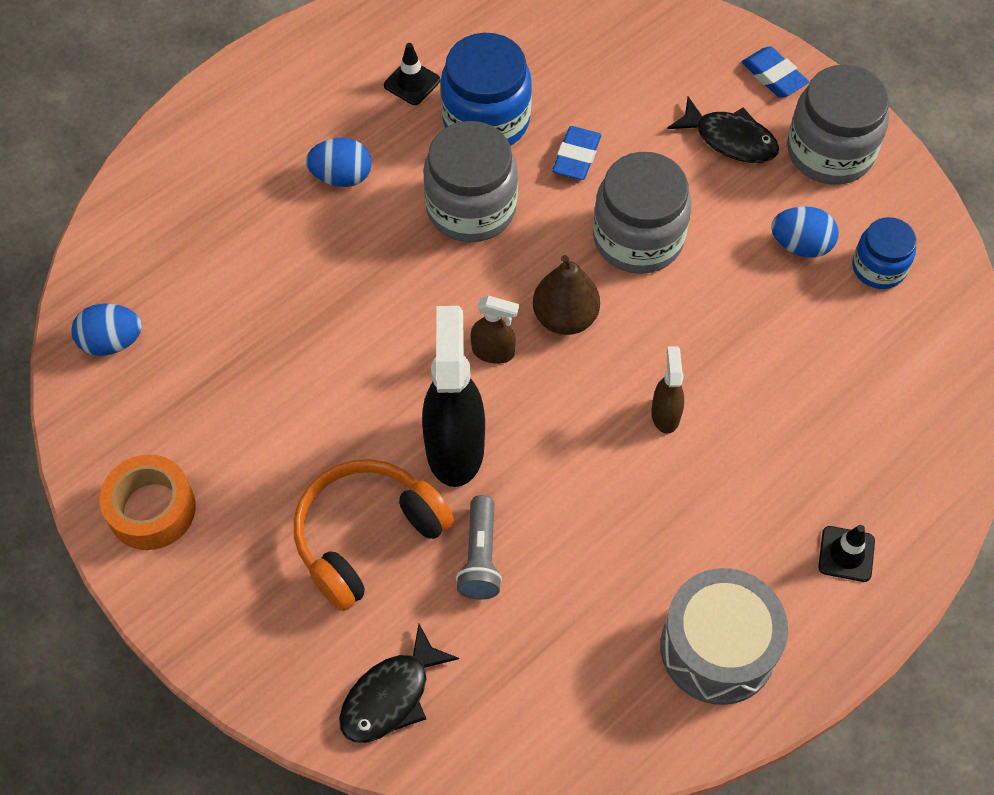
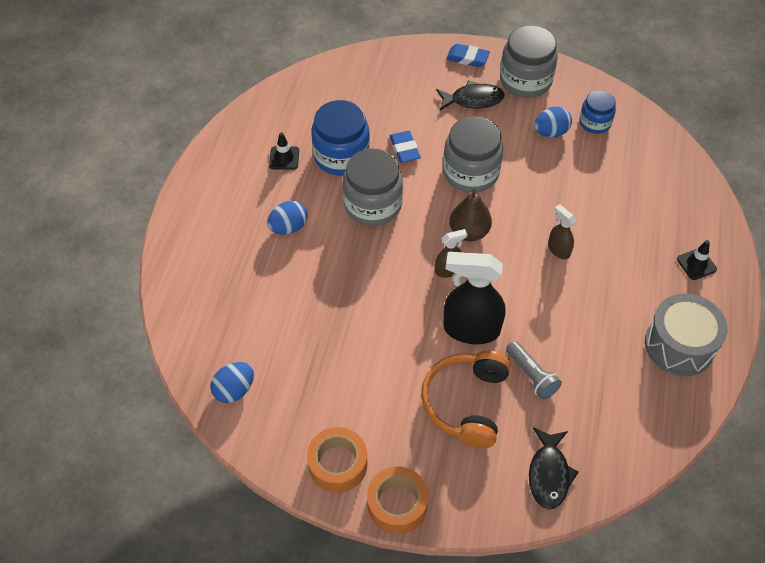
camera: 35 degrees left, 5 degrees down
black spray bottle [422,306,485,487] -> black spray bottle turned 45 degrees counterclockwise [443,252,506,344]
none -> orange tape [367,467,429,534]

